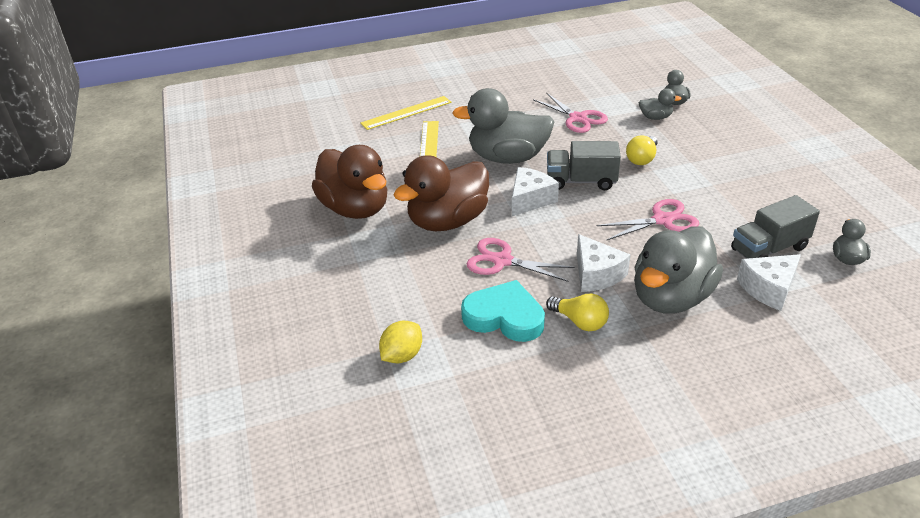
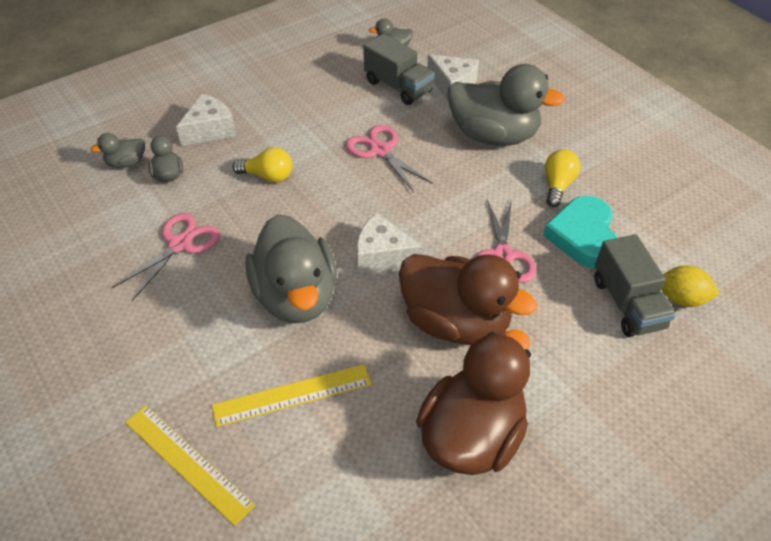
camera: 110 degrees left, 10 degrees up
grey truck [547,141,621,190] -> grey truck moved to [594,235,676,337]
white cheese [577,234,630,292] -> white cheese moved to [176,94,236,146]

